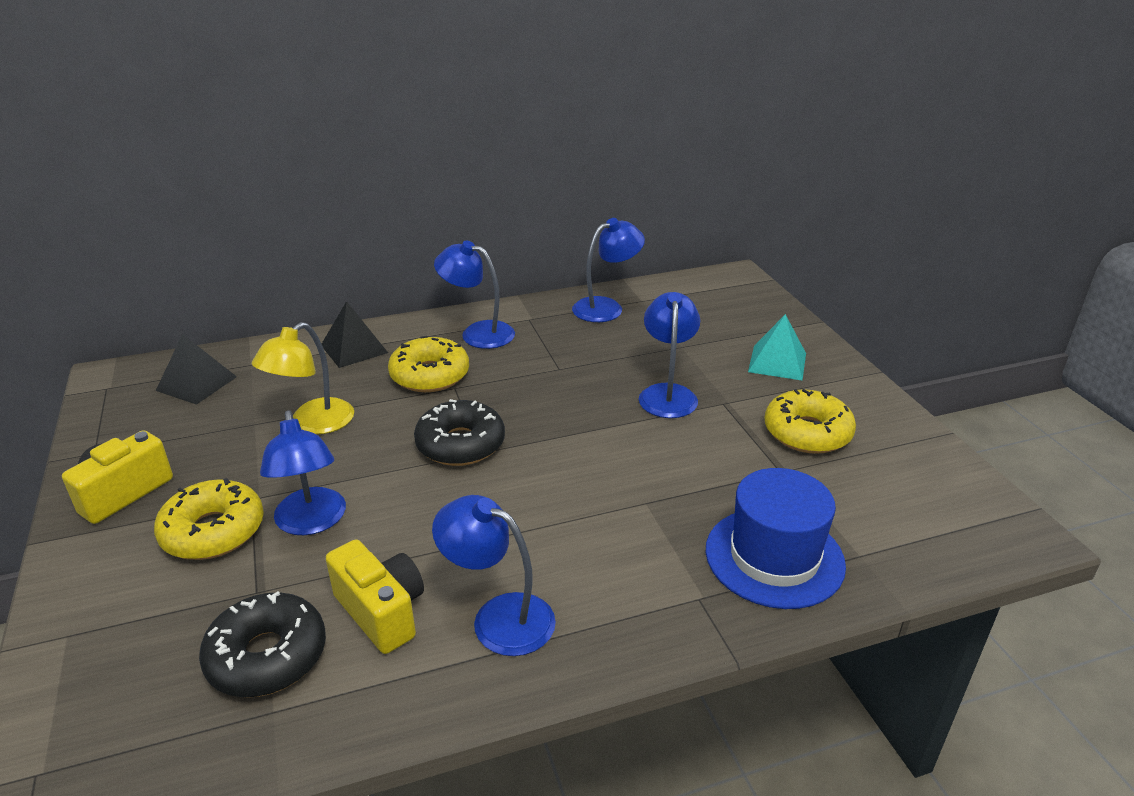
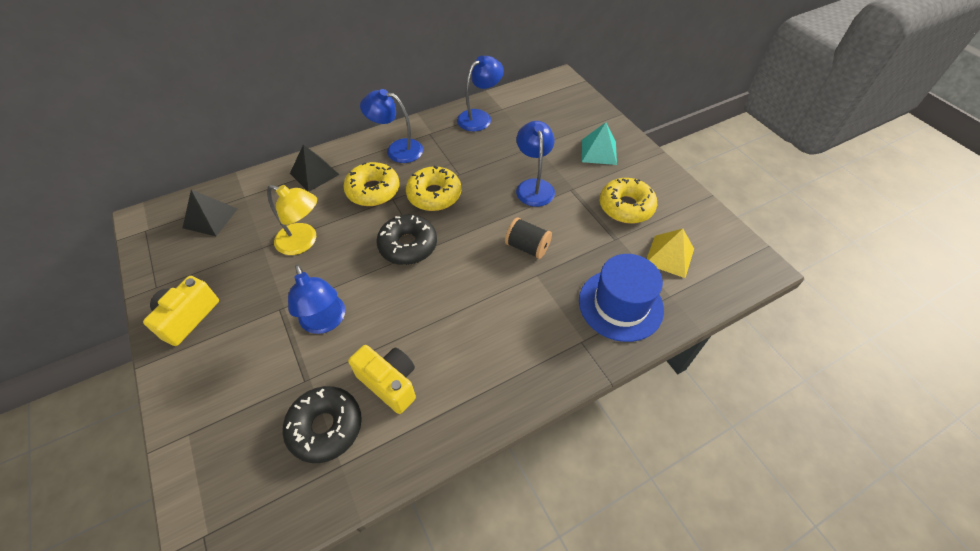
camera: 10 degrees left, 20 degrees up
yellow donut [154,478,264,560] -> yellow donut moved to [406,165,461,211]
yellow lamp [252,322,354,434] -> yellow lamp turned 90 degrees counterclockwise [267,185,317,255]
blue lamp [432,495,556,656] -> none
none -> black spool [505,217,552,259]
none -> yellow pyramid [647,229,694,278]

